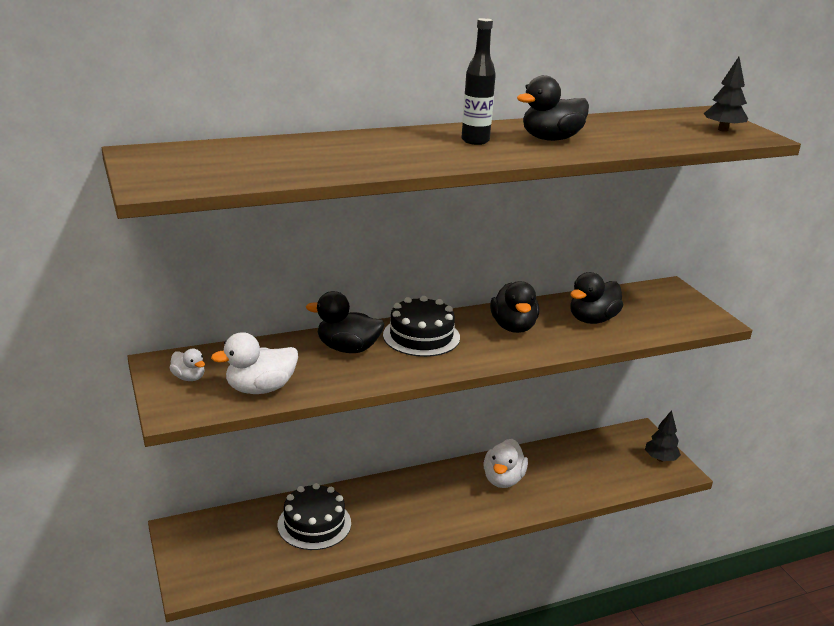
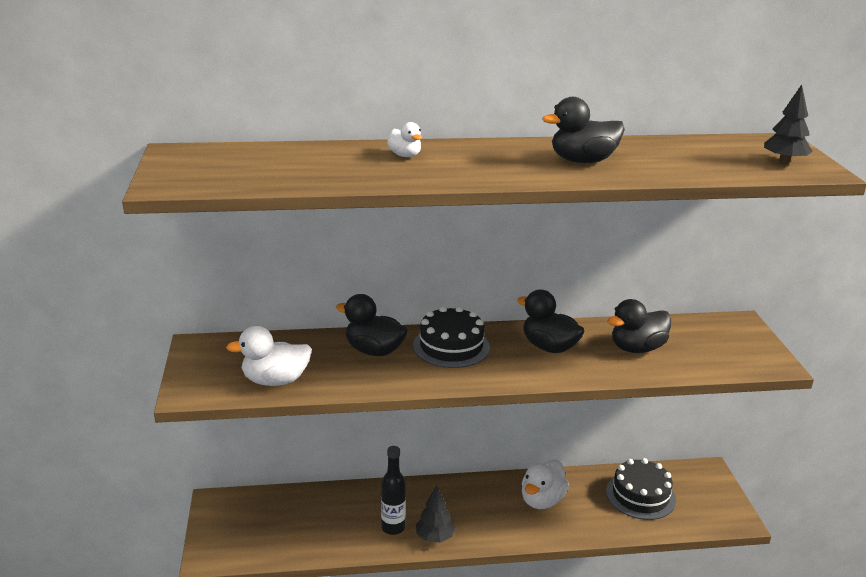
camera: 15 degrees right, 0 degrees up
white duck [169,349,205,381] -> white duck moved to [387,122,422,157]
black cake [277,483,351,550] -> black cake moved to [606,458,676,520]
black bottle [461,18,496,145] -> black bottle moved to [381,446,406,535]
black duck [490,281,539,333] -> black duck turned 120 degrees clockwise [517,290,584,353]
black tree [645,410,681,462] -> black tree moved to [416,486,455,543]

